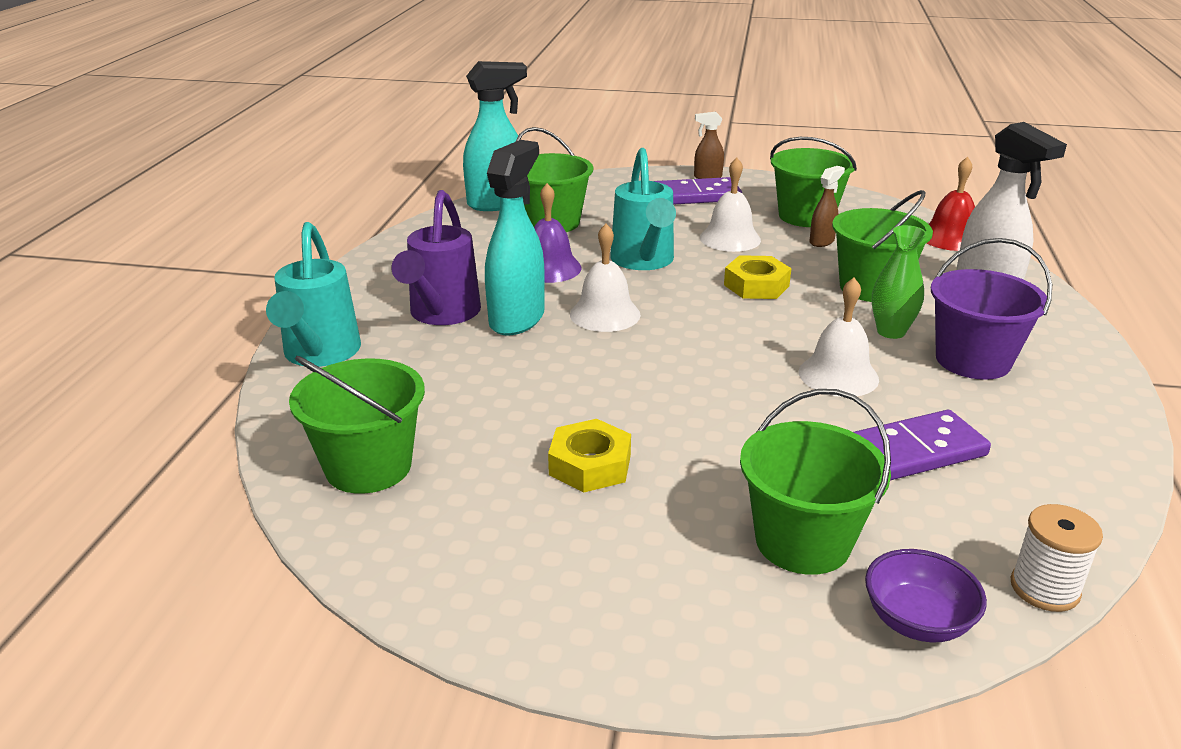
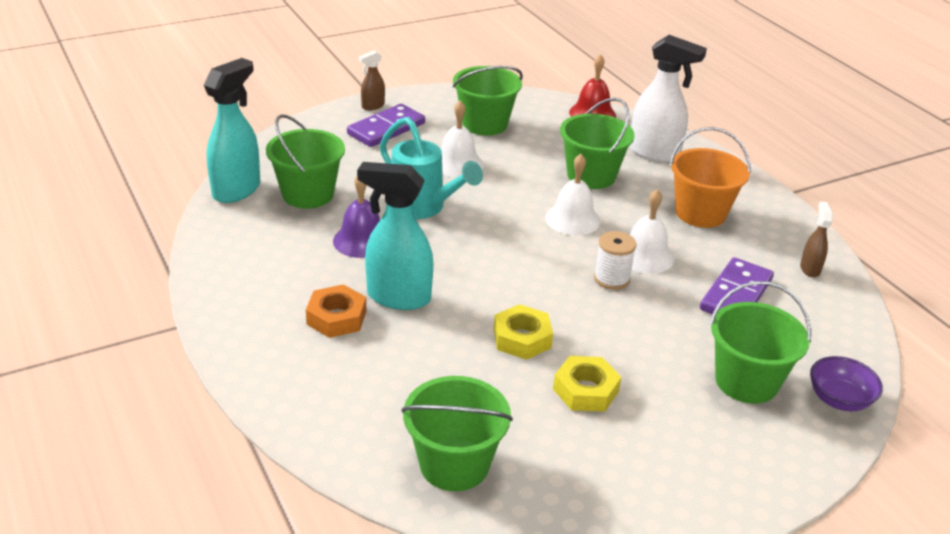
camera: 40 degrees left, 5 degrees up
turquoise watering can [266,222,361,367] -> none
purple watering can [392,190,481,325] -> orange nut [306,284,366,338]
turquoise spray bottle [485,140,545,336] -> turquoise spray bottle turned 60 degrees counterclockwise [357,162,433,310]
white bell [570,224,641,332] -> white bell moved to [545,154,600,235]
yellow nut [724,255,792,299] -> yellow nut moved to [494,304,553,360]
brown spray bottle [809,166,845,247] -> brown spray bottle moved to [800,202,833,277]
green vase [872,225,927,339] -> none
purple bucket [931,238,1052,380] -> orange bucket [670,127,751,228]
white spool [1011,504,1103,612] -> white spool moved to [594,231,636,290]

